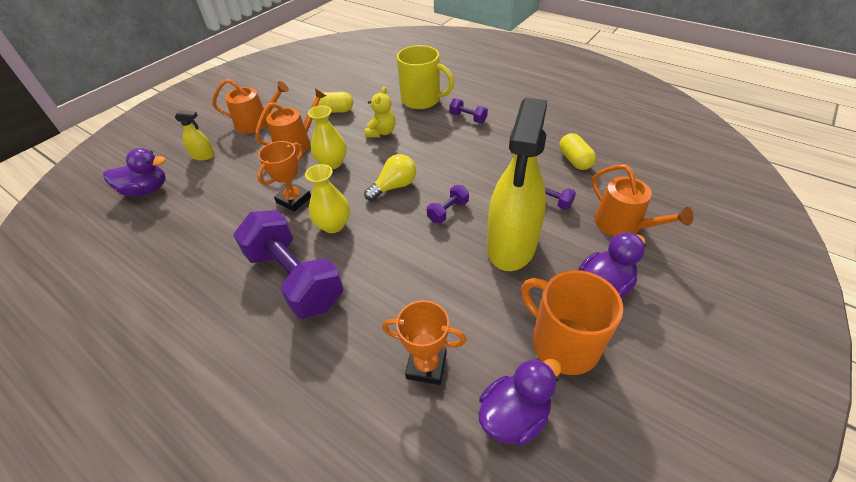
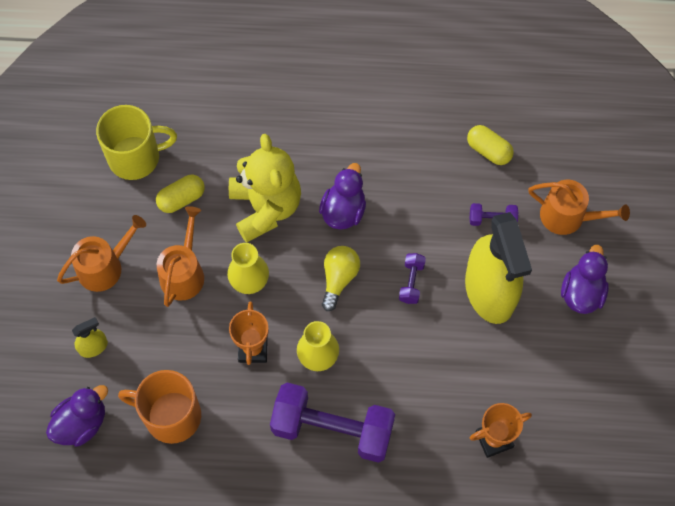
camera: 35 degrees left, 20 degrees up
yellow teddy bear [365,87,395,137] -> yellow teddy bear [229,134,301,243], size x1.93
yellow mug [397,45,454,109] -> yellow mug moved to [96,105,177,180]
purple dumbbell [450,98,488,123] -> none
purple duck [478,358,562,446] -> purple duck moved to [319,163,366,230]
orange mug [521,270,623,375] -> orange mug moved to [118,370,201,444]

